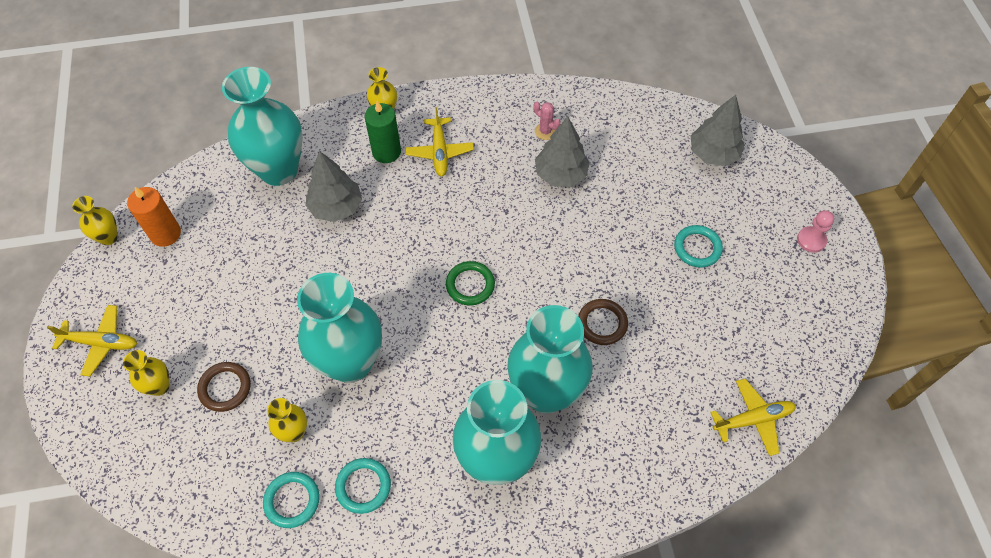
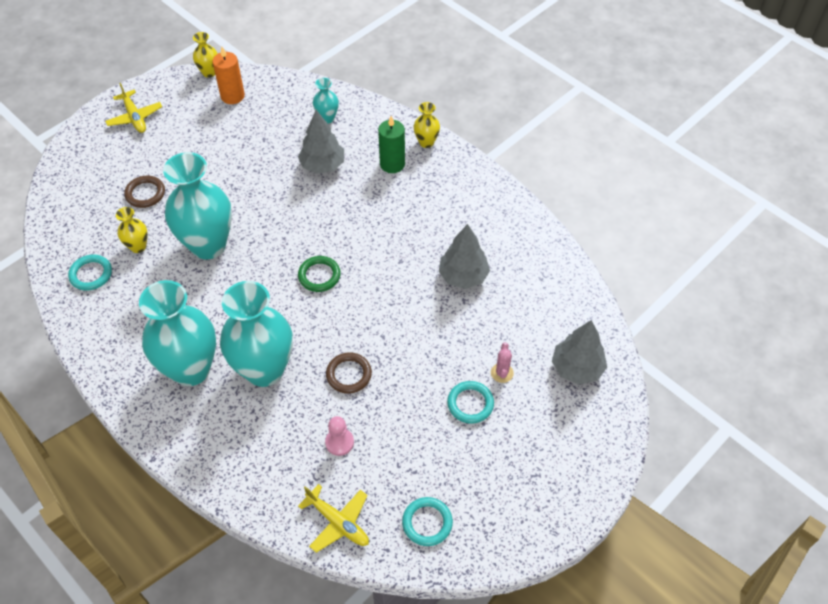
camera: 55 degrees right, 5 degrees down
yellow vase [123,350,170,396] -> none
turquoise vase [222,67,303,186] -> turquoise vase [313,78,339,124], size x0.45
turquoise ring [335,458,391,514] -> turquoise ring moved to [402,497,453,546]
yellow plane [405,107,474,176] -> none
pink cactus [533,102,561,140] -> pink cactus moved to [491,342,514,383]
pink pawn [797,210,834,253] -> pink pawn moved to [325,416,354,456]

